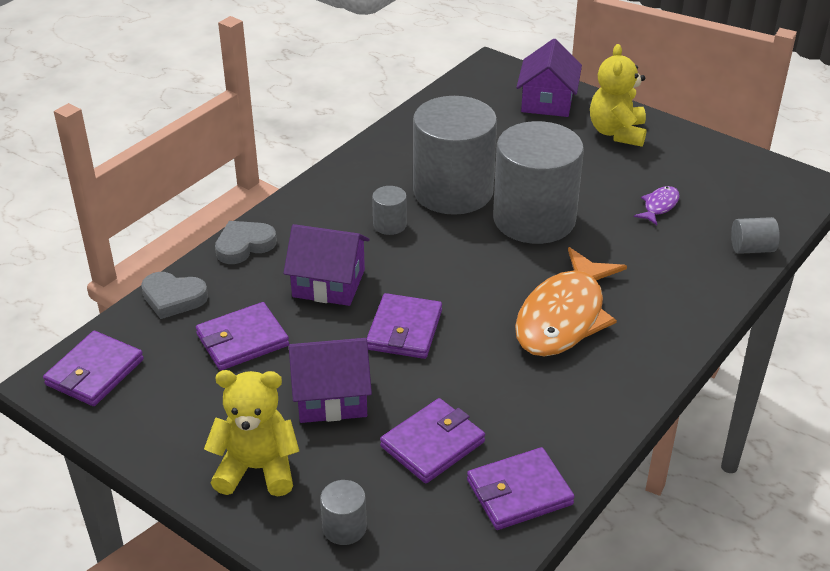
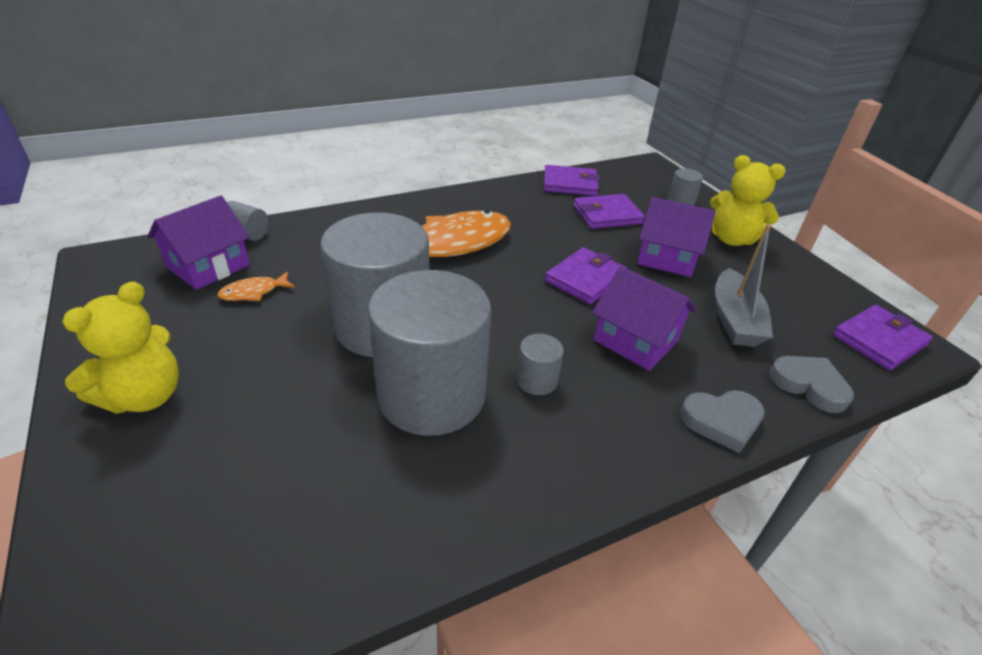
camera: 155 degrees left, 0 degrees up
purple wallet [196,302,289,371] -> grey boat [715,224,773,347]
purple house [516,39,582,117] -> purple house moved to [147,195,250,290]
purple fish [634,186,680,225] -> orange fish [217,272,295,301]

